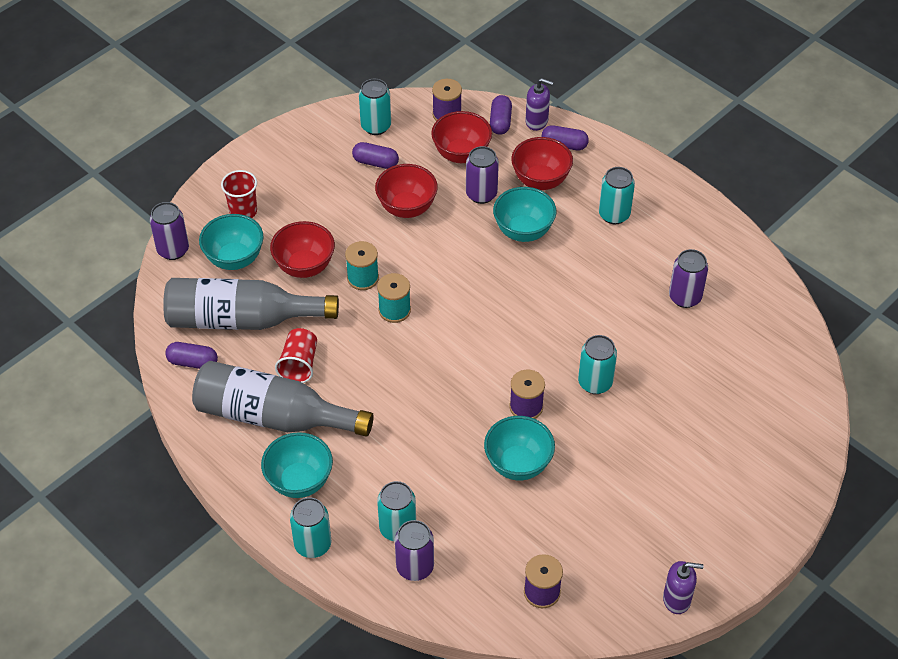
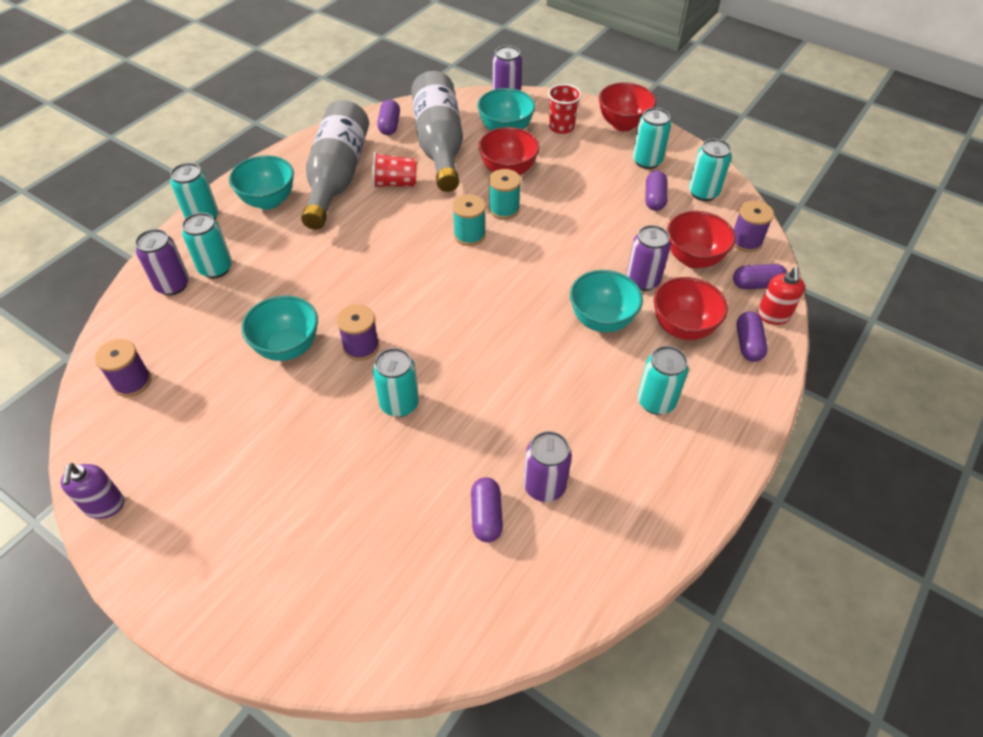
camera: 80 degrees right, 0 degrees up
red bowl [375,164,438,218] -> red bowl moved to [599,82,656,131]
purple soap dispenser [525,78,553,131] -> red soap dispenser [757,267,805,325]
none -> purple capsule [471,477,503,542]
none -> turquoise can [633,108,671,169]

